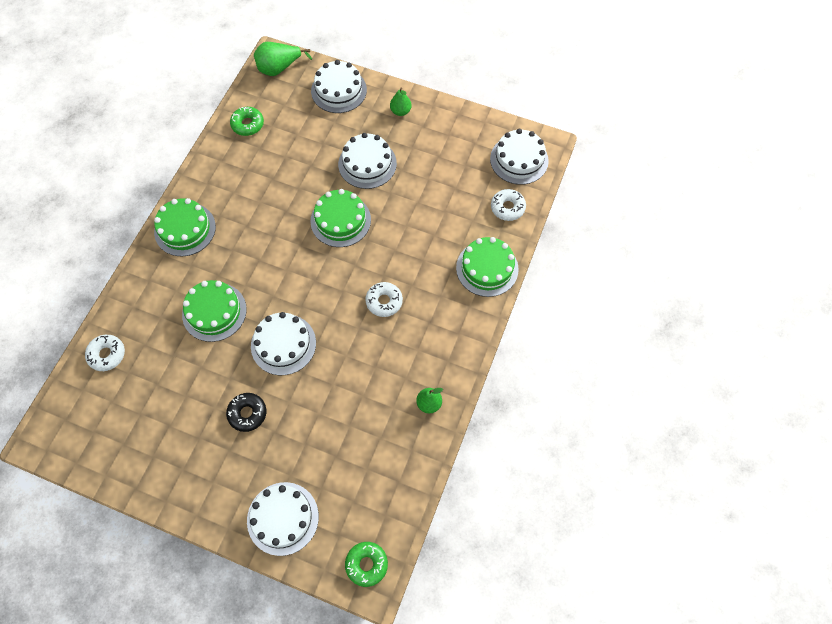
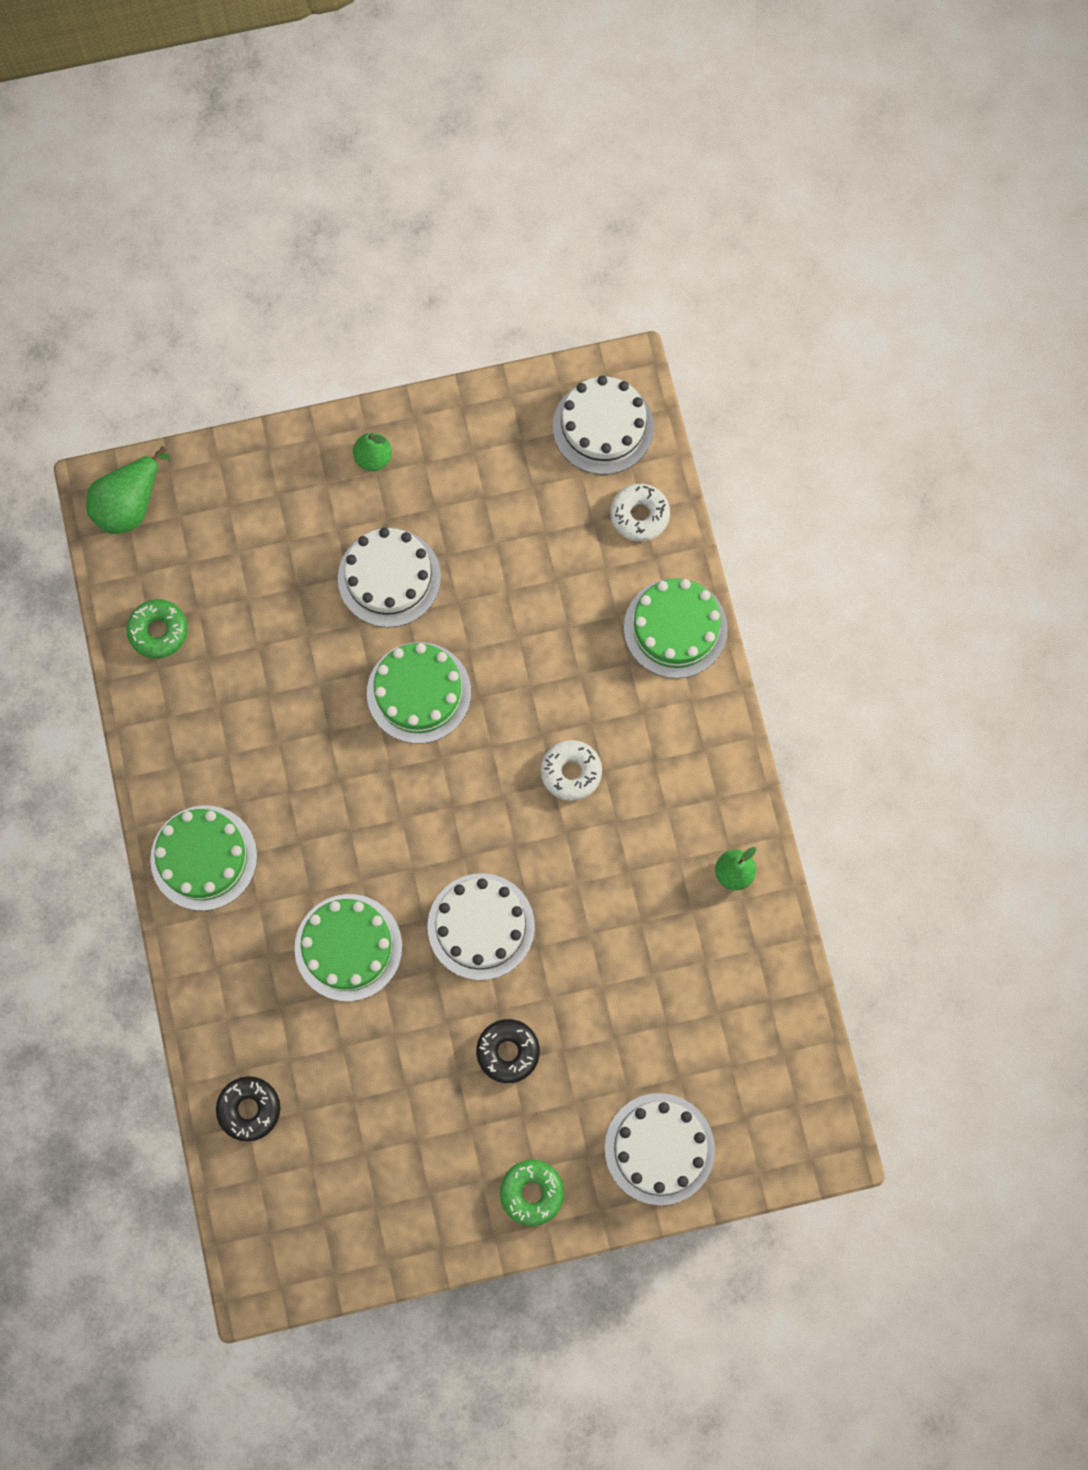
camera: 35 degrees left, 10 degrees up
white donut [85,335,125,371] -> black donut [216,1076,280,1141]
white cake [311,60,367,113] -> none
green donut [345,542,388,587] -> green donut moved to [500,1160,564,1226]

